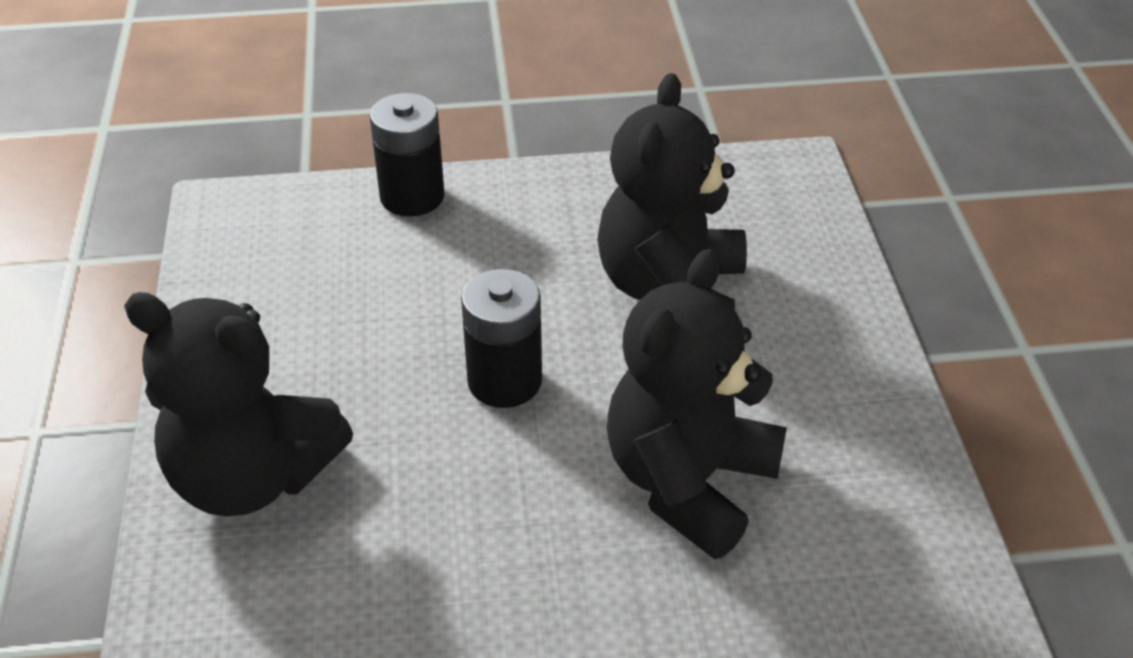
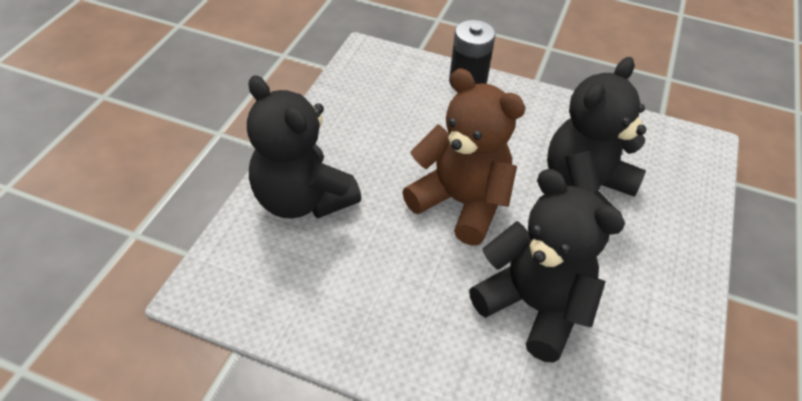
camera: 25 degrees right, 5 degrees up
black battery [461,269,542,408] -> brown teddy bear [403,69,526,246]
black teddy bear [607,249,787,559] -> black teddy bear turned 75 degrees clockwise [469,169,625,363]

